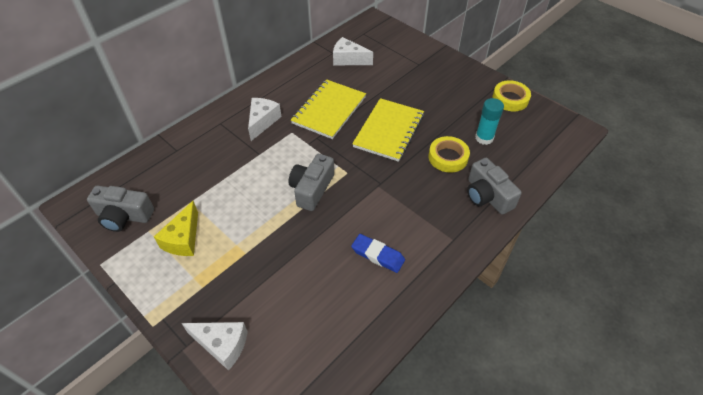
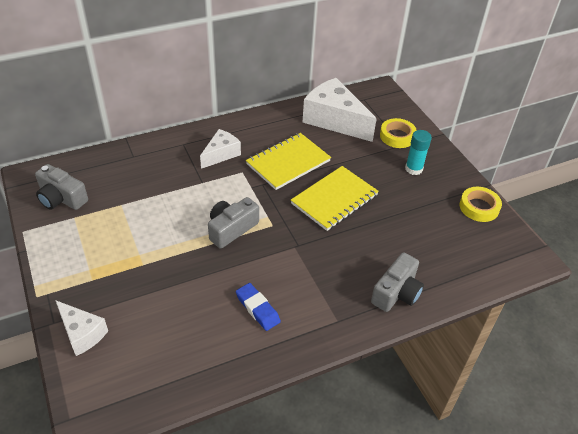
camera: 20 degrees right, 5 degrees down
yellow cheese [154,201,198,256] -> none
white cheese [333,37,373,65] -> white cheese [302,78,377,142], size x1.79
yellow tape [429,136,470,173] -> yellow tape moved to [380,118,417,148]
grey camera [467,158,522,215] -> grey camera turned 135 degrees counterclockwise [371,252,424,312]
turquoise glue stick [475,98,504,145] -> turquoise glue stick moved to [405,130,432,175]

